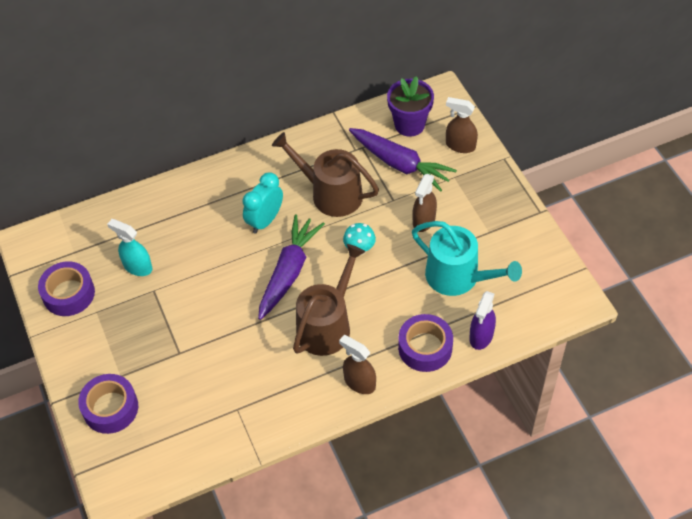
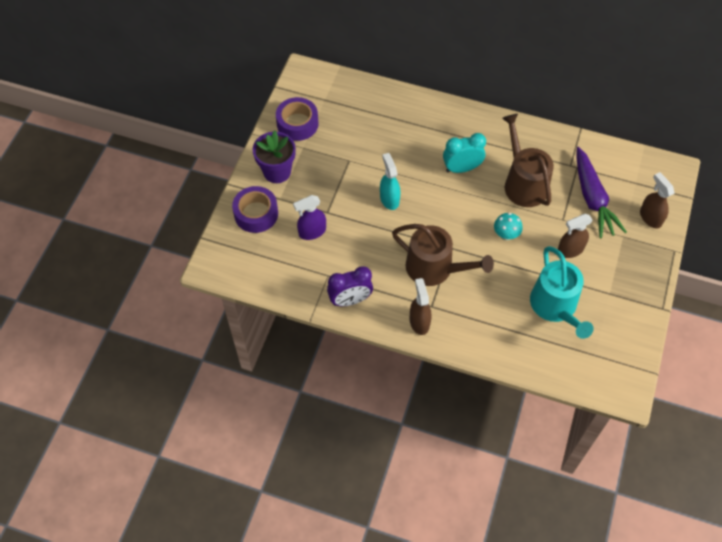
camera: 40 degrees right, 5 degrees up
turquoise spray bottle [107,219,153,276] -> turquoise spray bottle moved to [380,153,401,210]
purple carrot [258,214,325,320] -> none
brown watering can [293,244,365,356] -> brown watering can turned 45 degrees clockwise [392,224,494,286]
purple flower pot [387,76,434,137] -> purple flower pot moved to [253,131,296,183]
purple tape [398,314,453,372] -> none
purple spray bottle [469,291,496,350] -> purple spray bottle moved to [293,195,326,240]
none -> purple clock [327,266,373,306]

